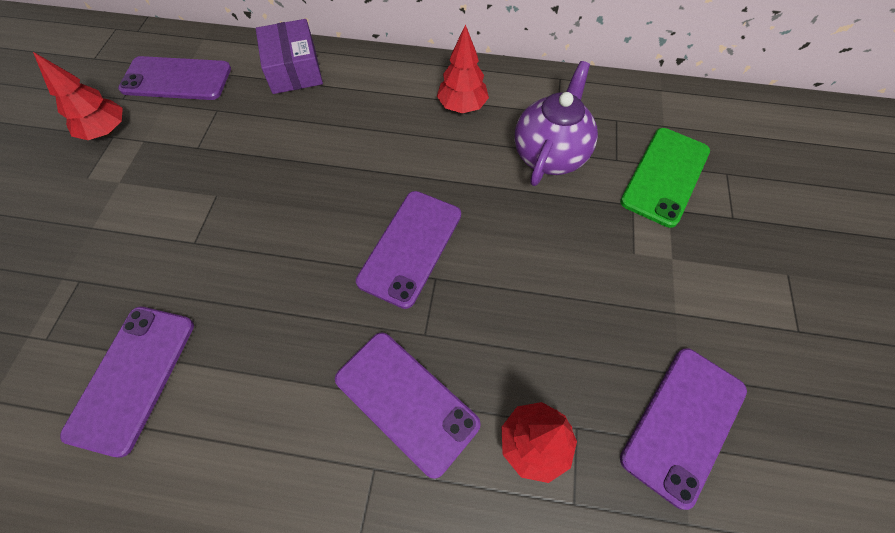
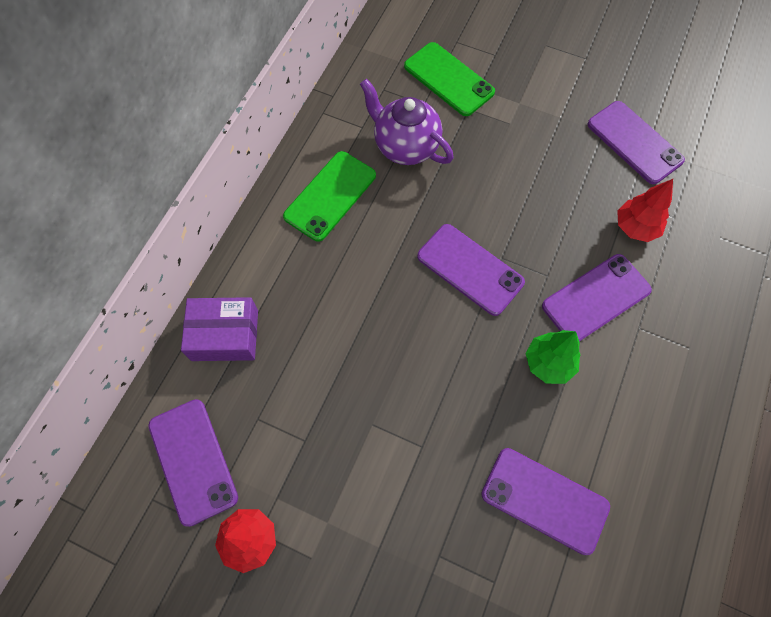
camera: 75 degrees left, 5 degrees up
purple phone [118,56,231,100] -> purple phone turned 45 degrees counterclockwise [148,399,238,527]
red tree [437,24,489,113] -> green phone [283,151,376,242]
none -> green tree [526,330,581,384]

